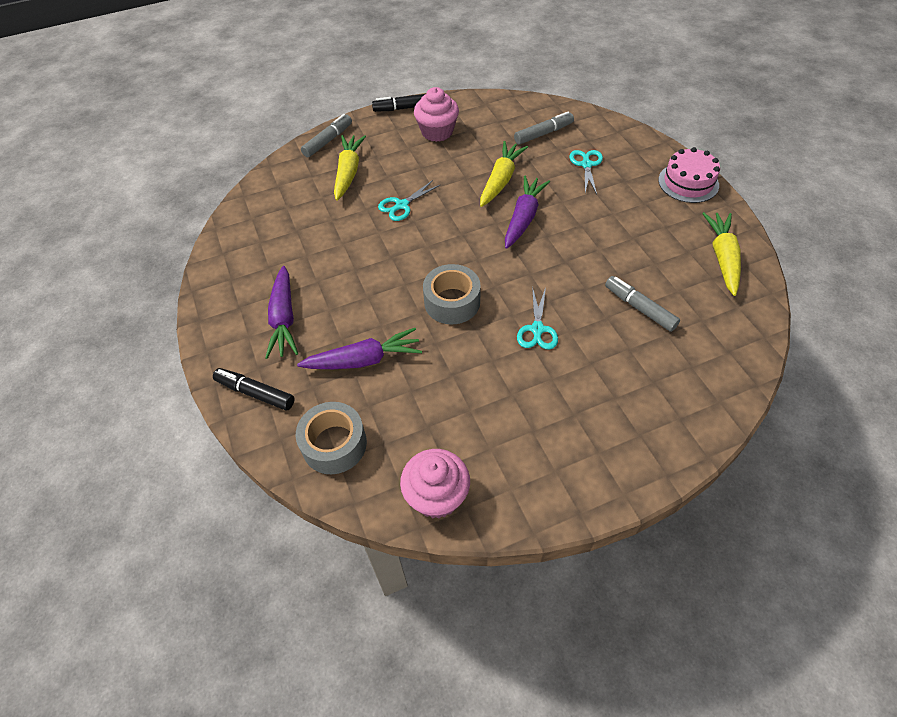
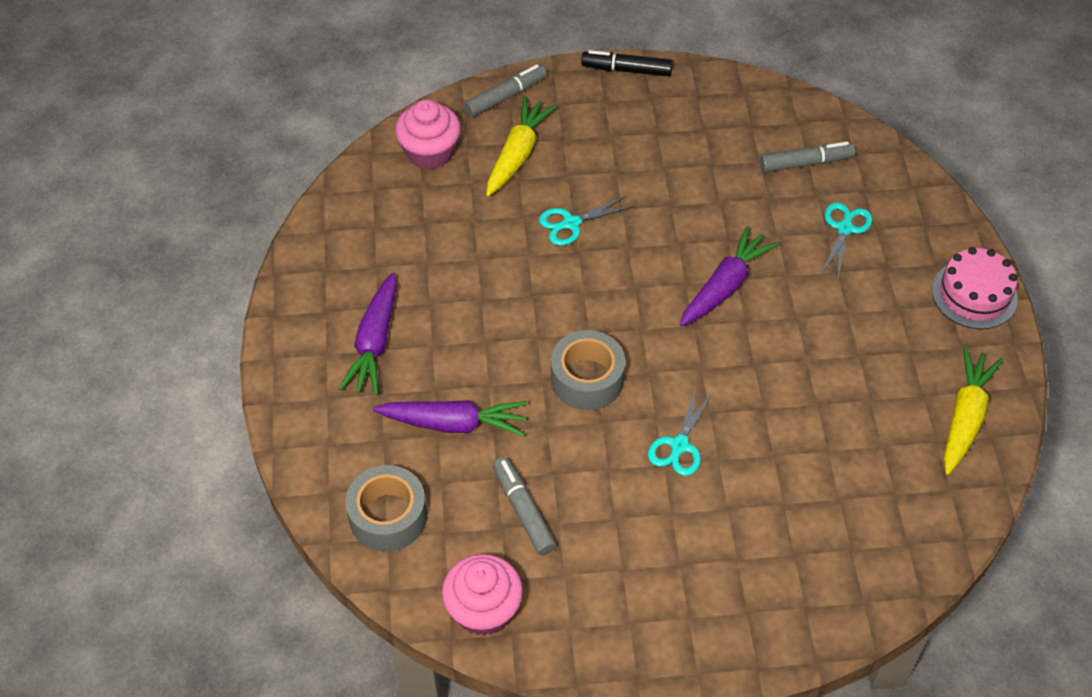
camera: 15 degrees right, 0 degrees up
black marker [213,368,294,410] -> none
pink cupcake [414,87,459,142] -> pink cupcake moved to [395,99,461,170]
yellow carrot [480,141,528,207] -> none
grey marker [605,276,680,332] -> grey marker moved to [493,457,557,555]

